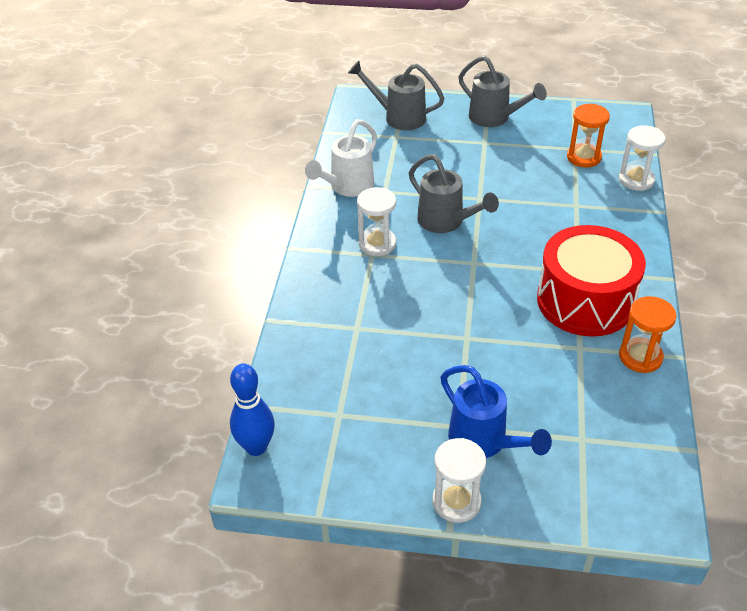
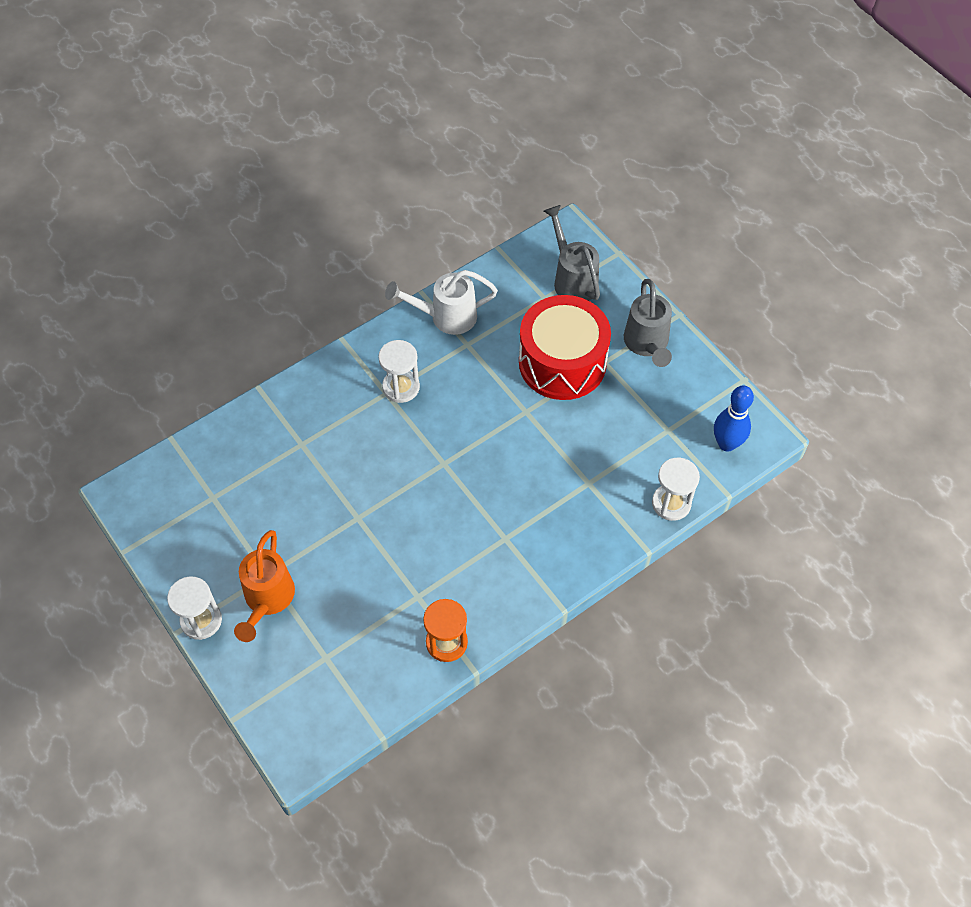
camera: 45 degrees right, 15 degrees up
blue bowling pin [230,363,275,456] -> blue bowling pin moved to [714,385,754,452]
grey watering can [409,154,499,233] -> none
blue watering can [440,365,552,458] -> orange watering can [234,530,295,642]
red drum [537,225,646,337] -> red drum moved to [519,295,611,400]
orange hourglass [567,104,610,167] -> none

